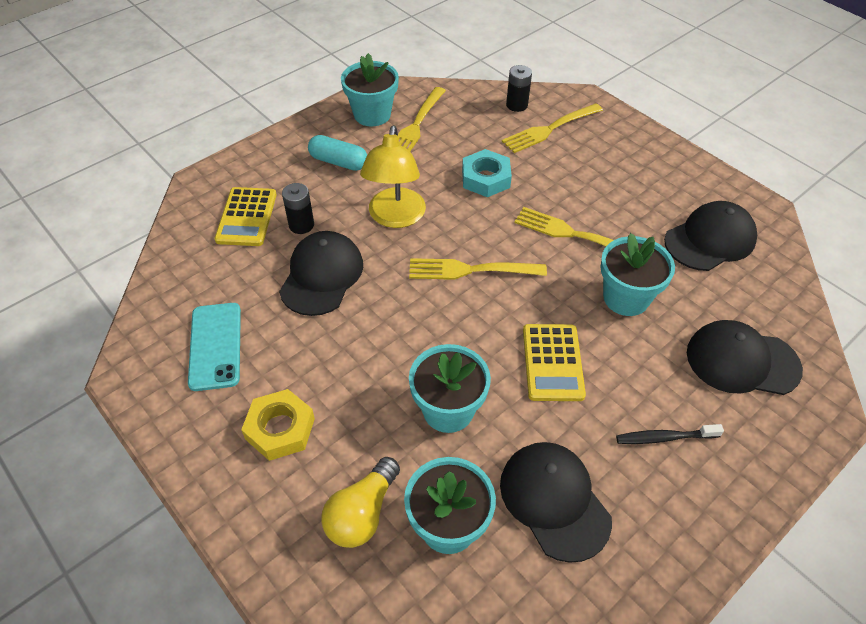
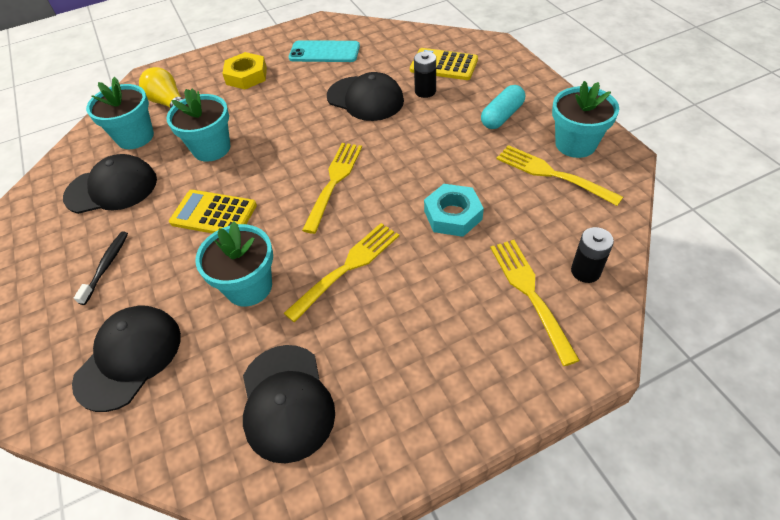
camera: 110 degrees right, 0 degrees up
yellow lamp [360,125,426,228] -> none

